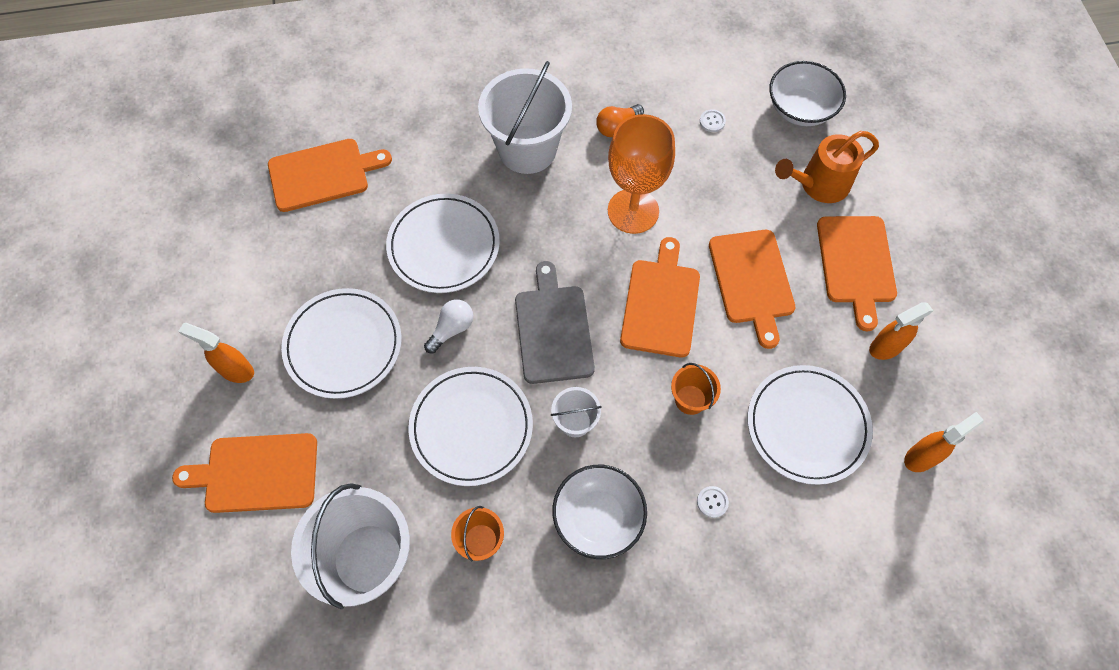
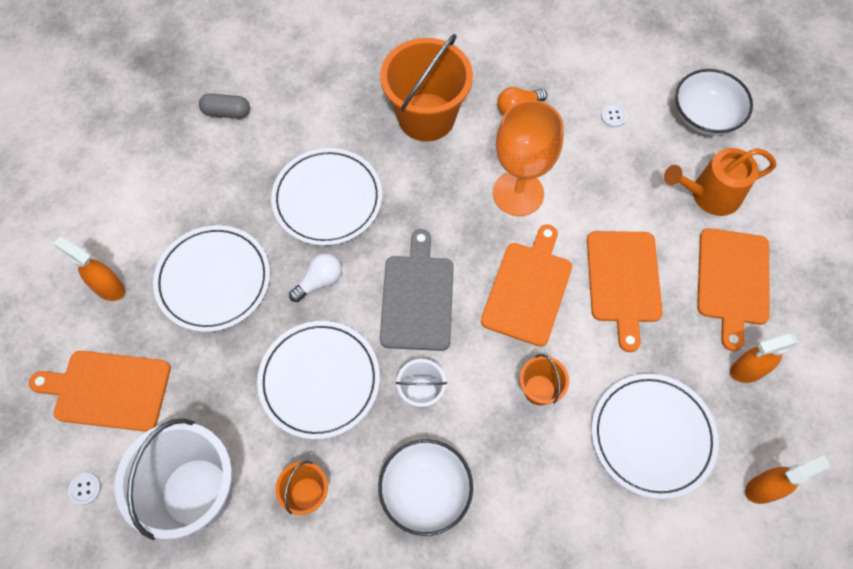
camera: 10 degrees right, 0 degrees up
orange cutting board [268,139,392,212] -> grey capsule [199,94,250,119]
white bucket [478,61,572,174] -> orange bucket [380,34,473,141]
white button [697,486,729,518] -> white button moved to [68,473,101,505]

